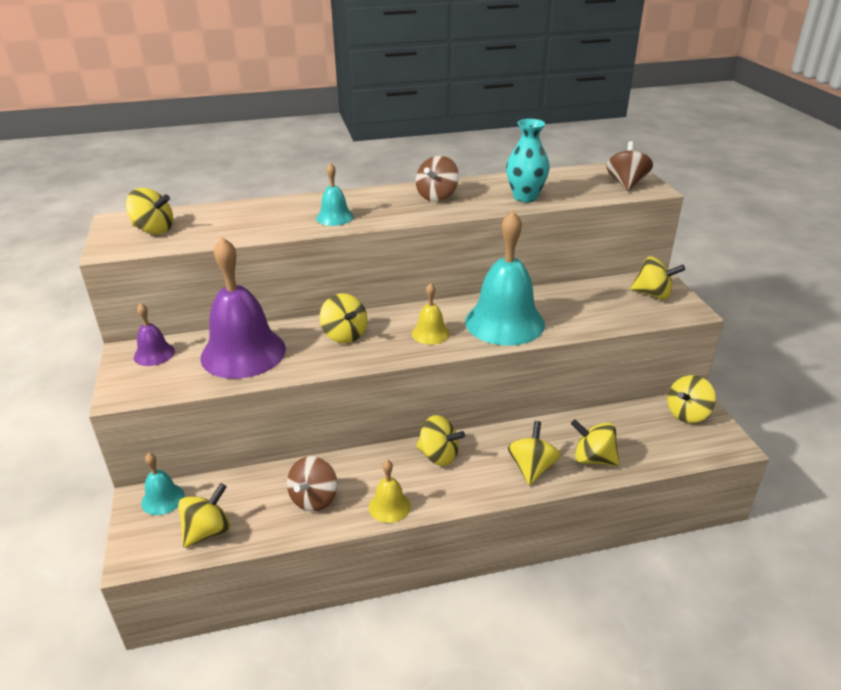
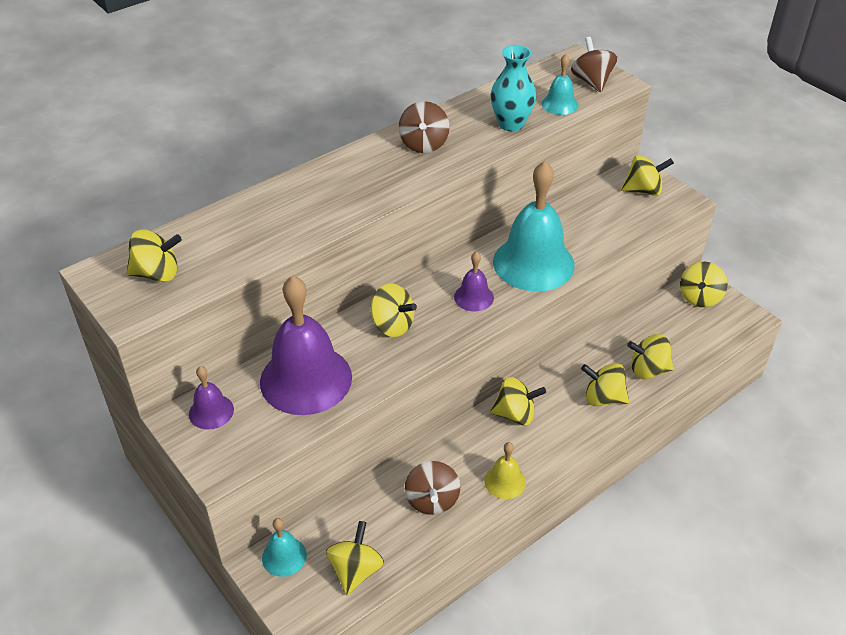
camera: 25 degrees left, 10 degrees up
turquoise bell [316,163,354,226] -> turquoise bell moved to [542,54,578,115]
yellow bell [412,283,450,345] -> purple bell [454,252,494,311]
yellow spinning top [508,421,560,486] -> yellow spinning top turned 60 degrees counterclockwise [581,363,629,406]

